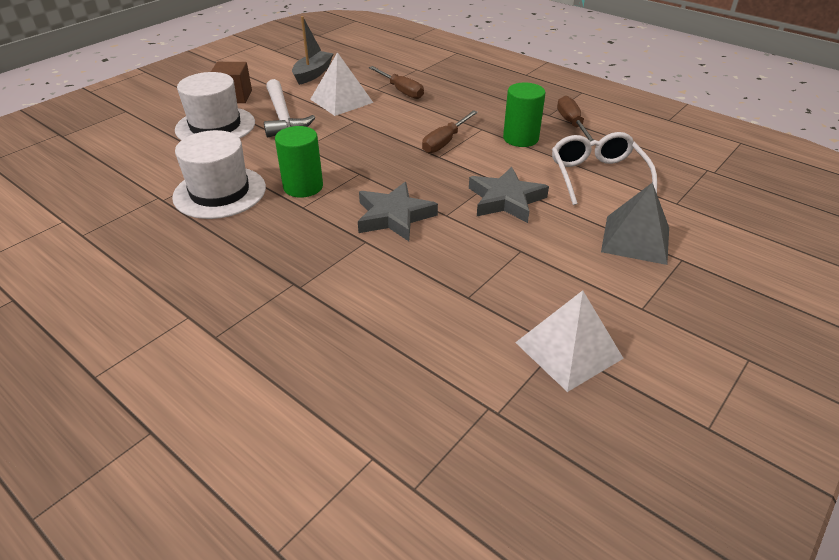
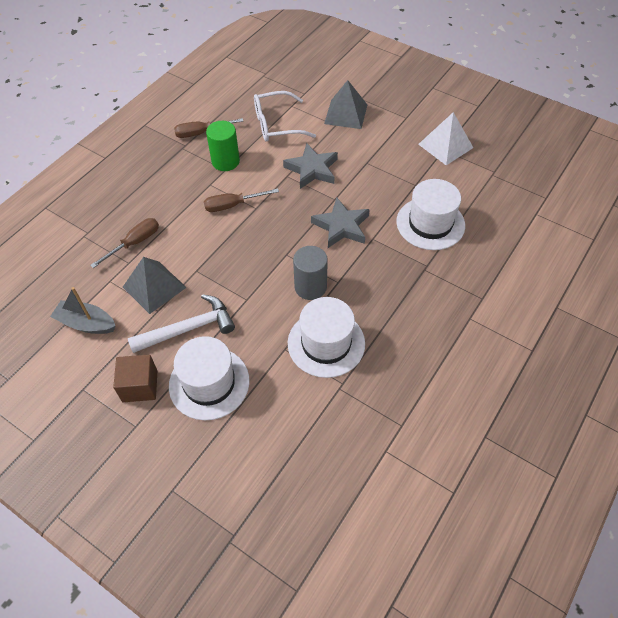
camera: 95 degrees left, 15 degrees up
green cylinder [275,126,323,198] -> grey cylinder [293,246,328,300]
white pyramid [310,52,373,116] -> grey pyramid [123,257,187,314]
brown screwdriver [422,110,478,153] -> brown screwdriver turned 135 degrees clockwise [204,188,279,212]
none -> white hat [396,179,465,250]

